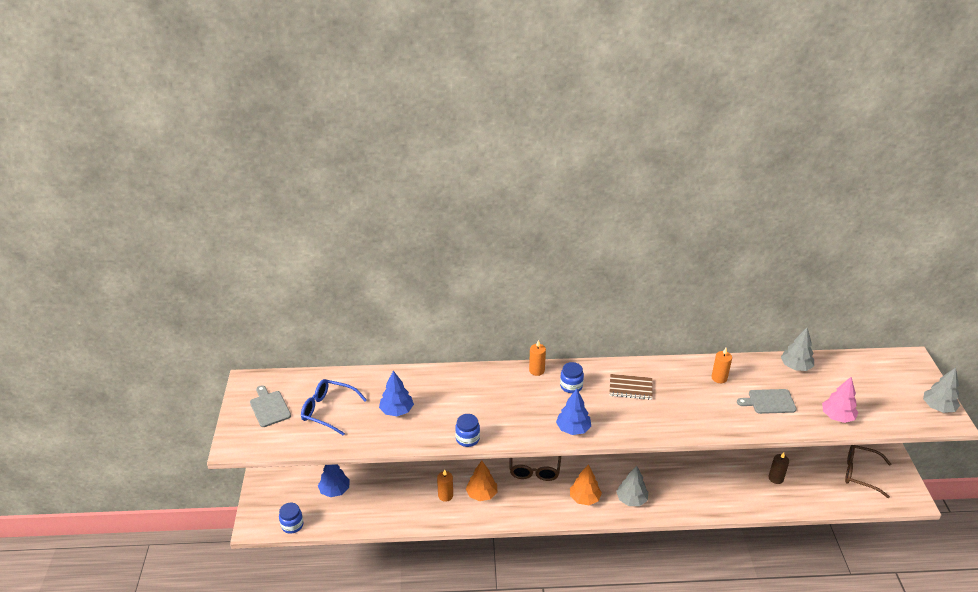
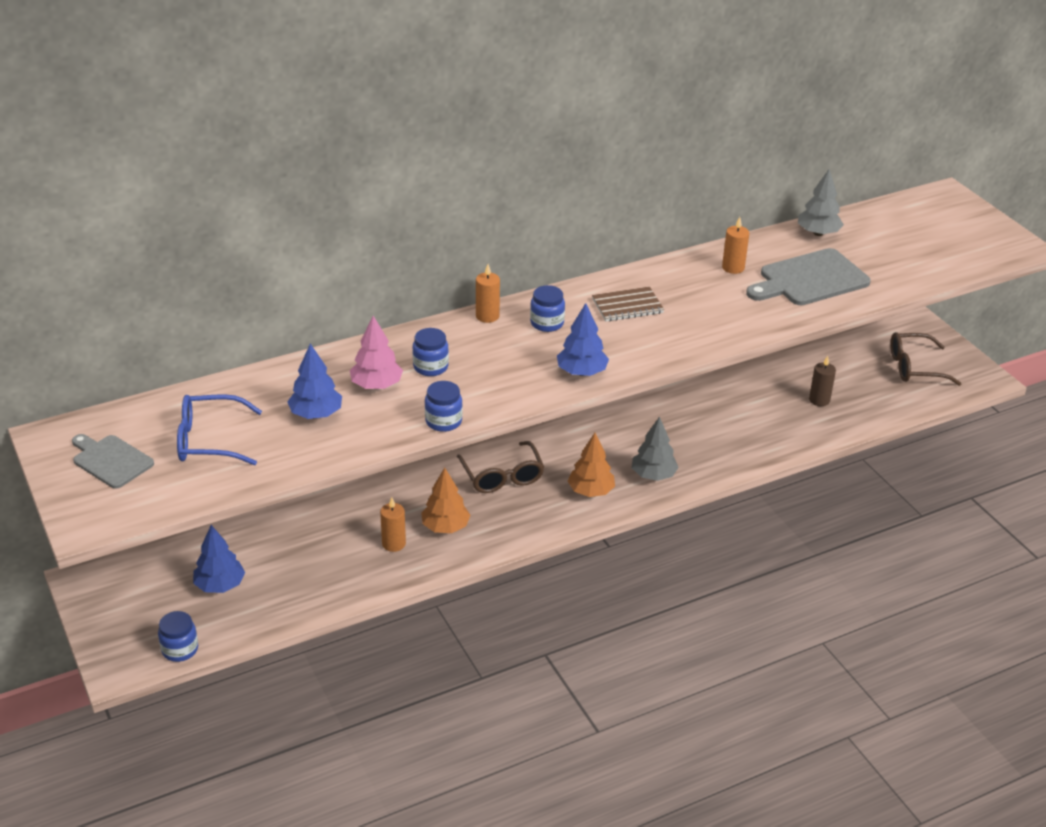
camera: 25 degrees left, 0 degrees up
grey cutting board [737,389,796,414] -> grey cutting board [746,248,871,305], size x1.60
pink tree [822,377,858,423] -> pink tree moved to [350,316,403,389]
grey tree [923,367,960,413] -> none
none -> blue jar [412,328,449,376]

